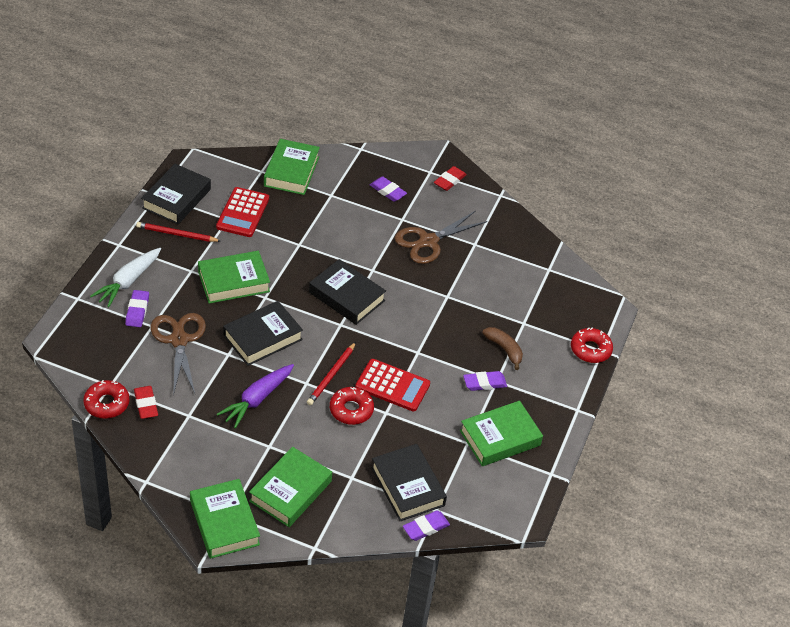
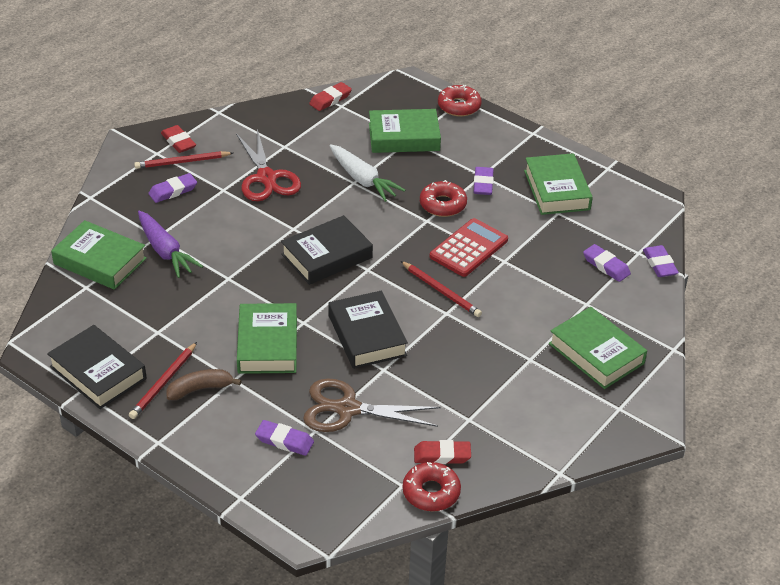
camera: 70 degrees left, 5 degrees down
white carrot [90,248,161,308] -> white carrot moved to [329,144,405,202]
green book [190,479,260,559] -> green book moved to [369,109,441,153]
red calculator [216,187,269,237] -> none
purple carrot [217,364,294,429] -> purple carrot moved to [138,211,203,278]
red donut [330,387,374,425] -> red donut moved to [420,180,467,217]
black book [371,444,447,521] -> purple eraser [583,244,631,282]
brown scissors [395,211,487,264] -> red scissors [236,129,301,201]
brown banana [482,327,523,370] -> brown banana moved to [166,369,241,400]
none -> red pencil [134,151,233,169]
none -> red eraser [309,82,352,111]

